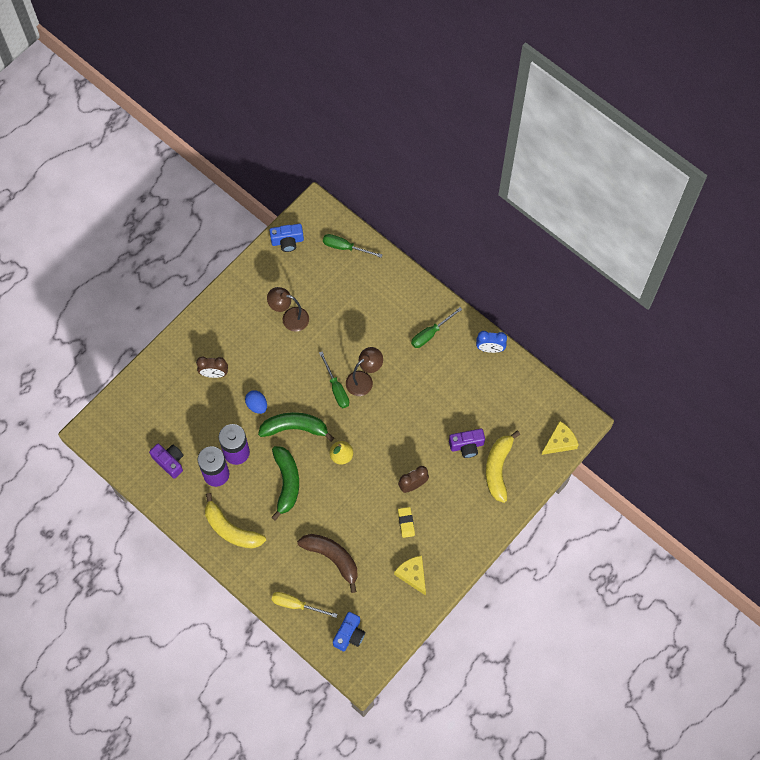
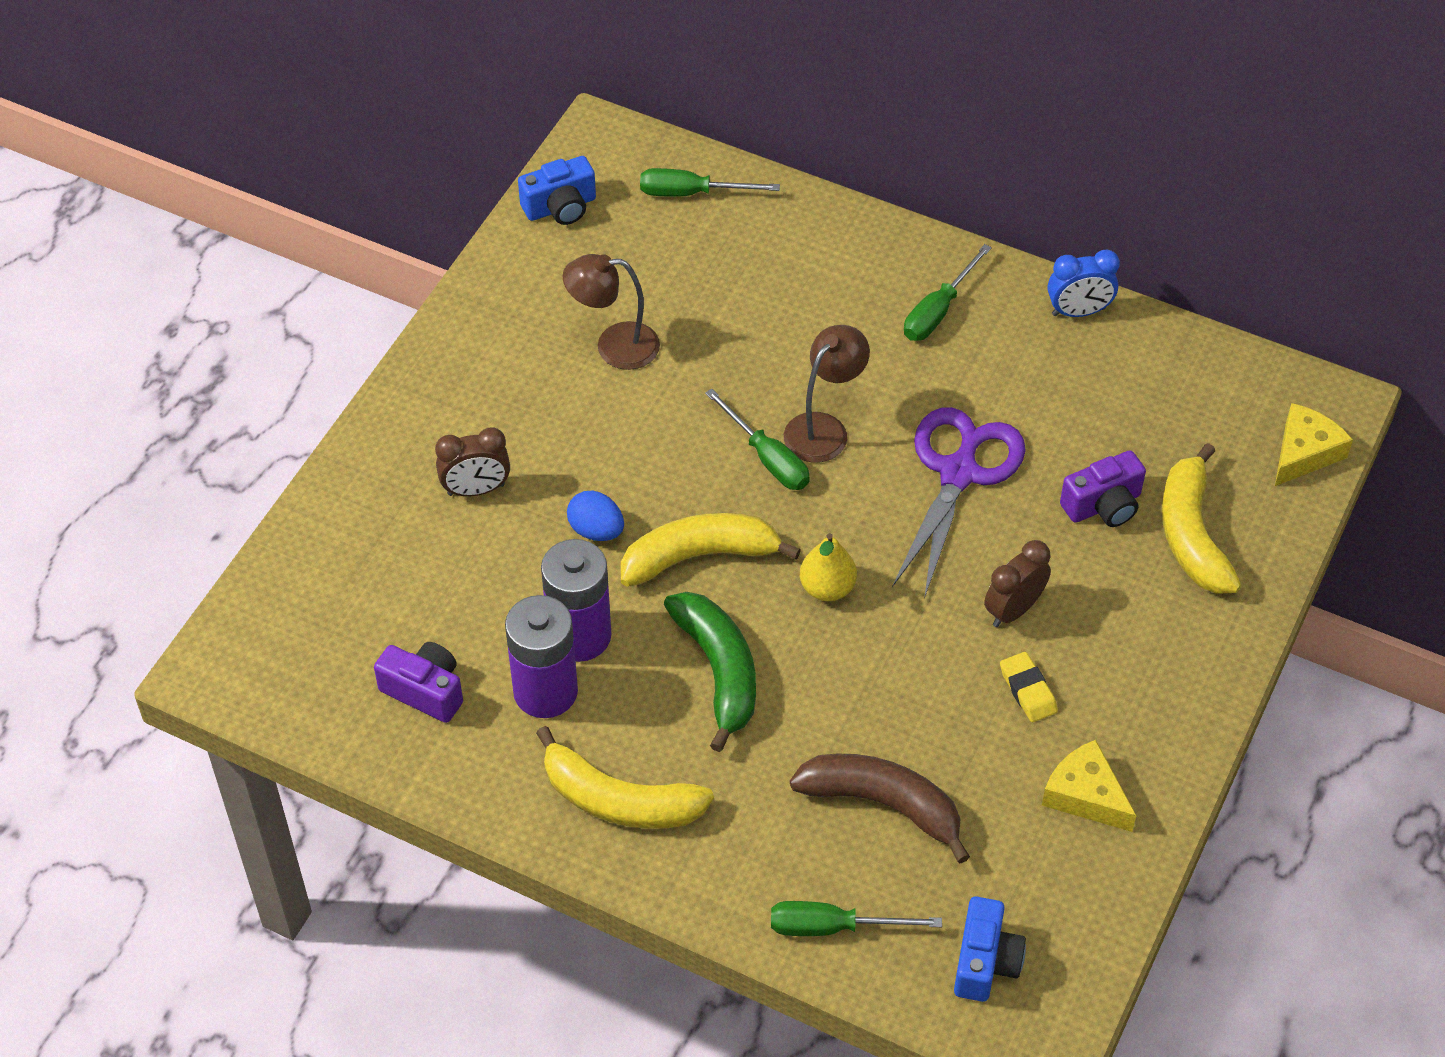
camera: 15 degrees left, 15 degrees down
green banana [258,412,334,442] -> yellow banana [621,513,801,587]
yellow screwdriver [272,592,338,618] -> green screwdriver [771,901,942,936]
none -> purple scissors [892,407,1026,599]

